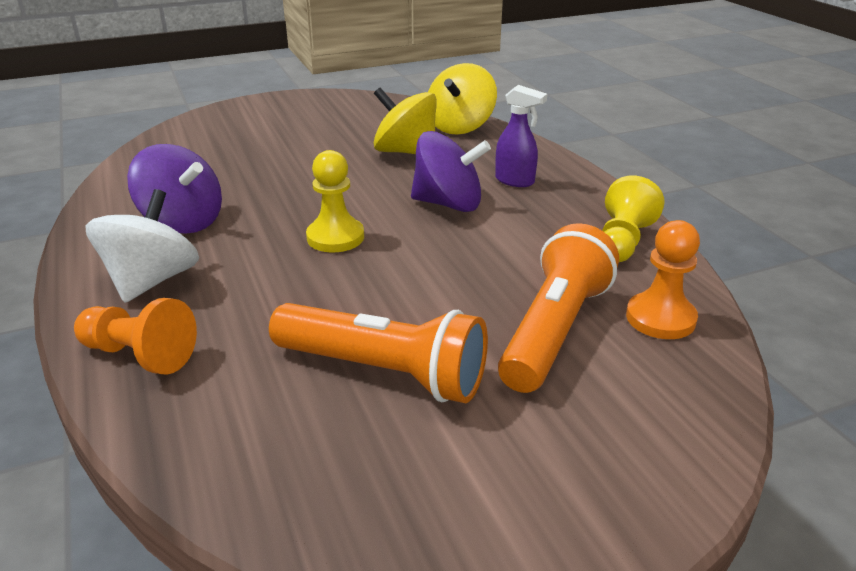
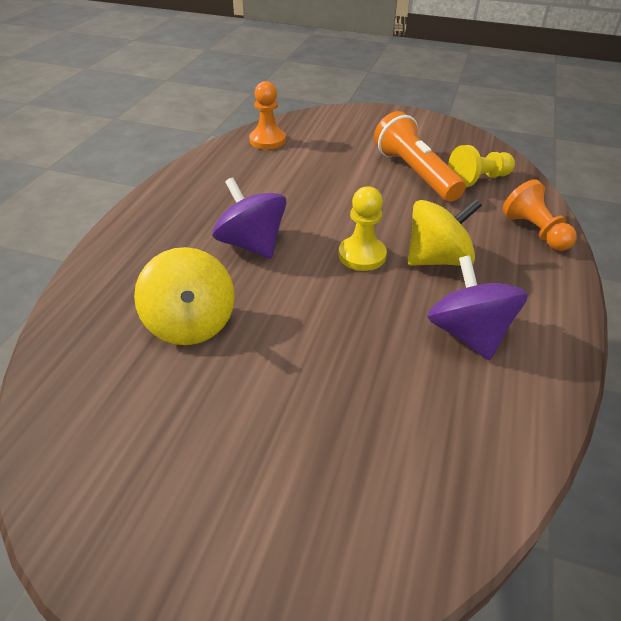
camera: 140 degrees left, 10 degrees up
white spinning top [85,189,199,303] -> none
yellow spinning top [428,63,497,135] -> yellow spinning top moved to [408,198,482,266]
purple spray bottle [495,85,547,187] -> none
orange flashlight [498,223,619,393] -> none
yellow pawn [602,176,665,262] -> yellow pawn moved to [448,145,515,187]

